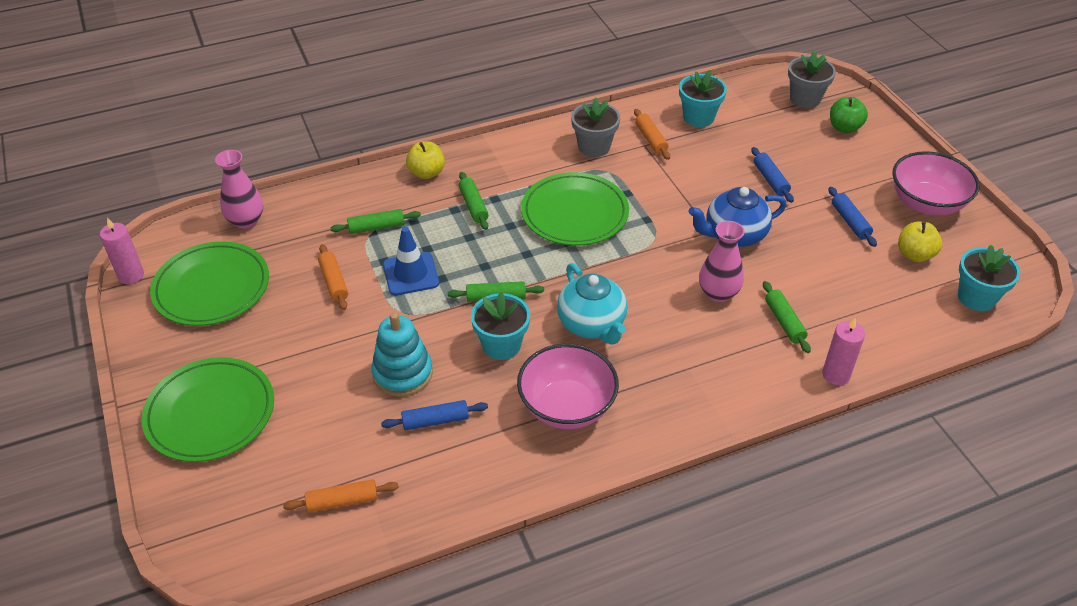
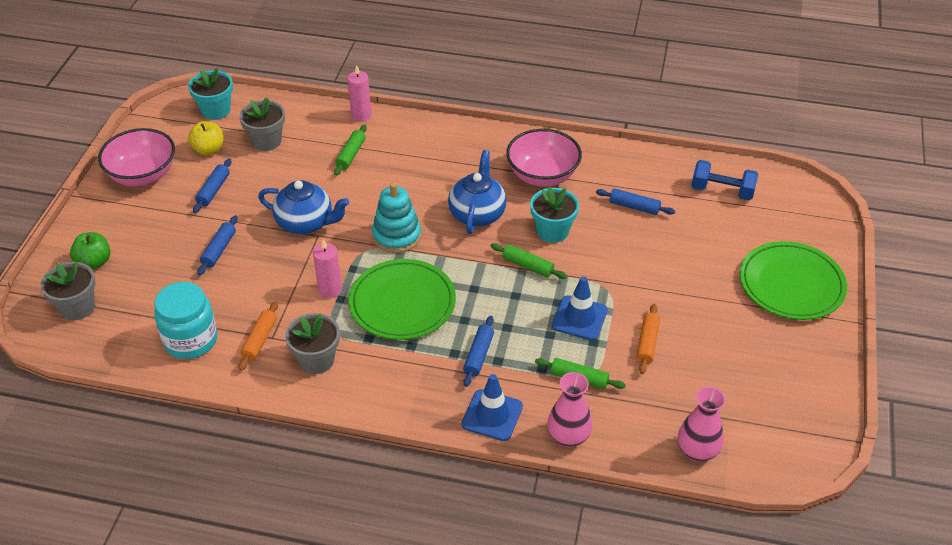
camera: 145 degrees left, 0 degrees up
pink candle [100,217,144,284] -> pink candle moved to [313,239,342,298]
green plate [150,241,269,326] -> none
orange rolling pin [283,479,399,513] -> blue dumbbell [691,160,758,200]
turquoise stacking toy [371,312,433,397] -> turquoise stacking toy moved to [372,182,421,253]
yellow apple [406,141,445,179] -> blue traffic cone [462,374,523,441]
green rolling pin [459,172,489,230] -> blue rolling pin [463,316,494,387]
turquoise teapot [557,263,627,344] -> blue teapot [448,150,507,234]
turquoise flower pot [679,70,727,127] -> turquoise jar [154,282,217,359]
pink vase [699,221,745,302] -> pink vase moved to [547,372,593,447]
none -> grey flower pot [239,97,285,151]

